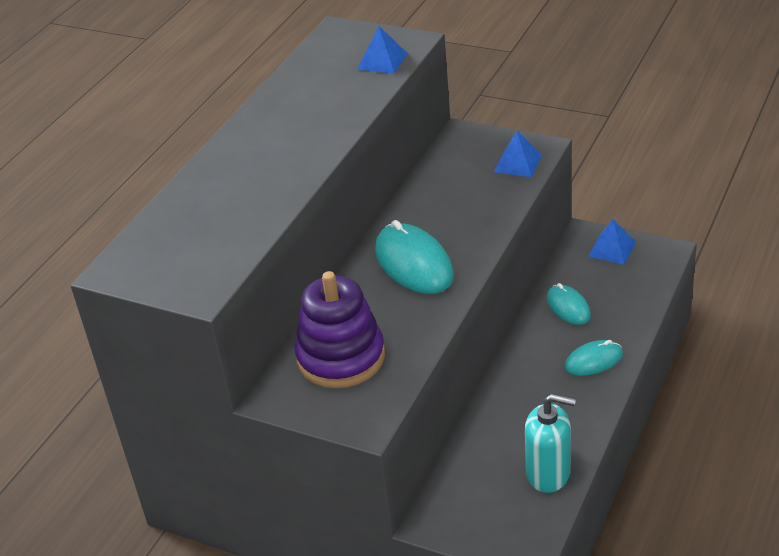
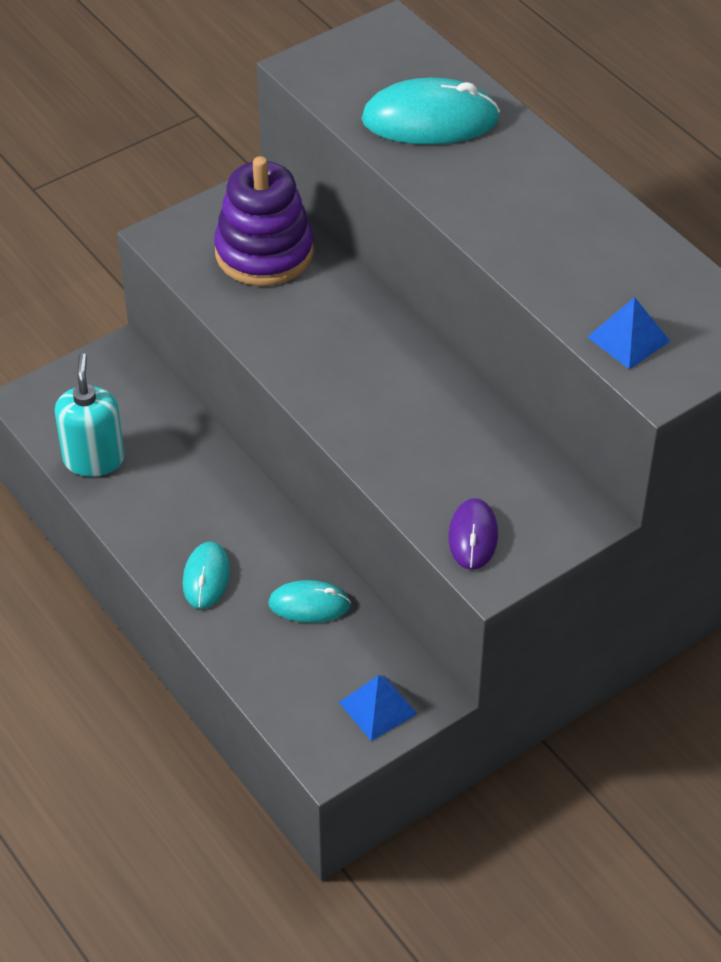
camera: 115 degrees right, 10 degrees up
turquoise mouse [375,220,454,294] -> turquoise mouse moved to [361,78,500,145]
blue pyramid [494,131,542,177] -> purple mouse [448,498,498,570]
turquoise soap dispenser [525,394,576,493] -> turquoise soap dispenser turned 135 degrees clockwise [55,353,125,477]

